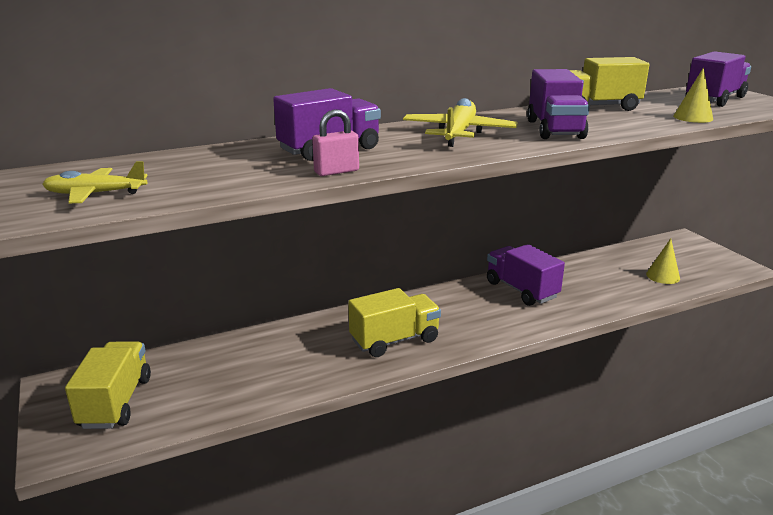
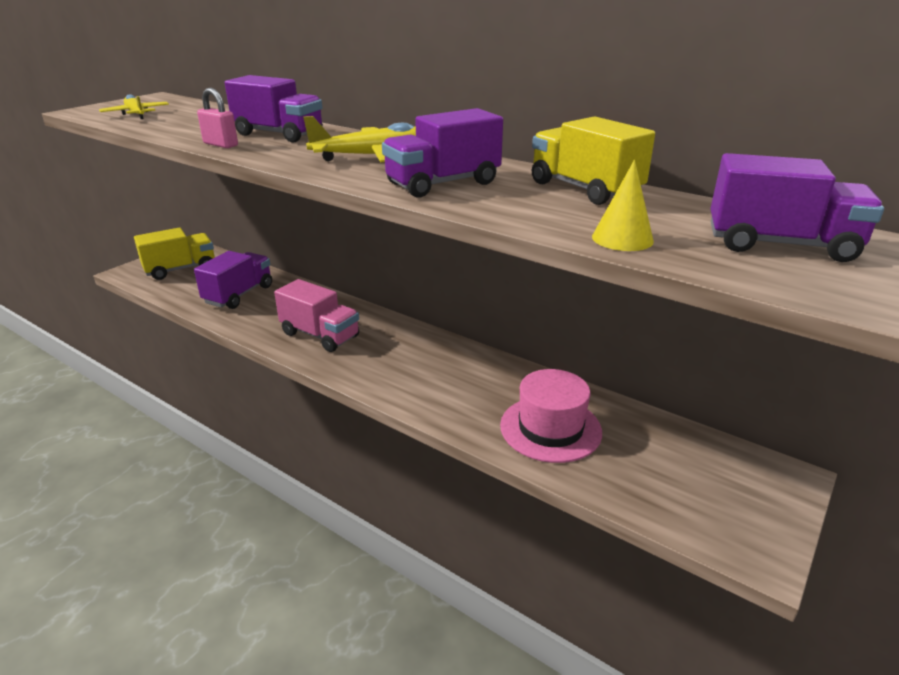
camera: 60 degrees right, 5 degrees up
yellow truck [348,288,441,357] -> pink truck [274,279,359,352]
purple truck [487,244,565,306] -> purple truck moved to [194,251,272,309]
yellow cone [646,238,680,284] -> none
none -> pink hat [500,369,602,463]

